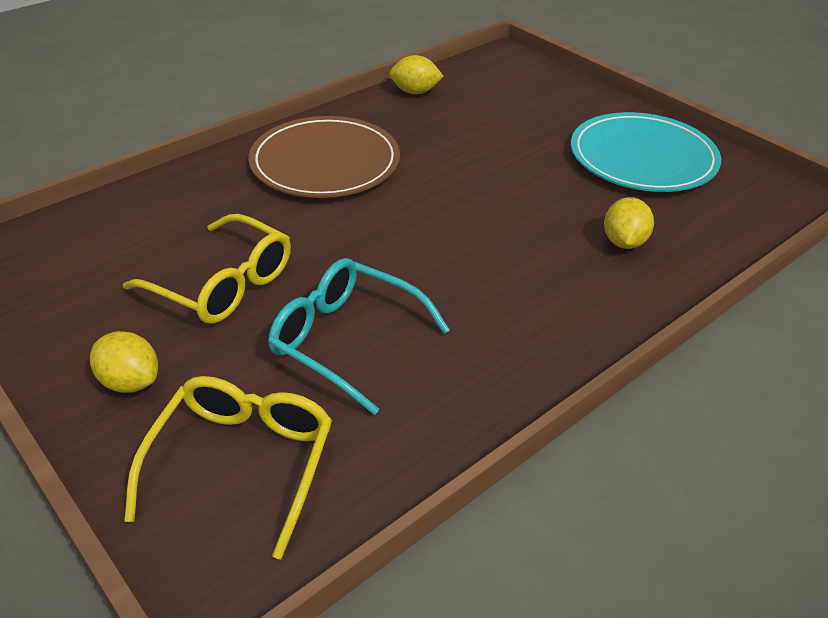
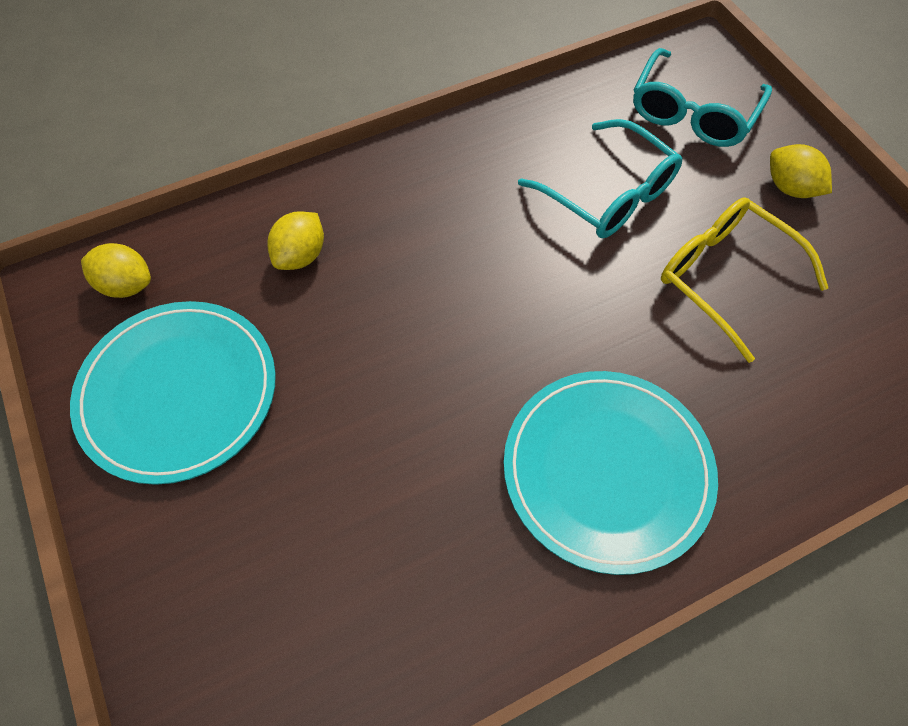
camera: 165 degrees left, 20 degrees up
yellow glasses [124,376,332,559] -> turquoise glasses [633,48,772,147]
brown plate [249,116,400,198] -> turquoise plate [504,371,718,575]
yellow lemon [389,55,444,94] -> yellow lemon moved to [81,243,151,298]

